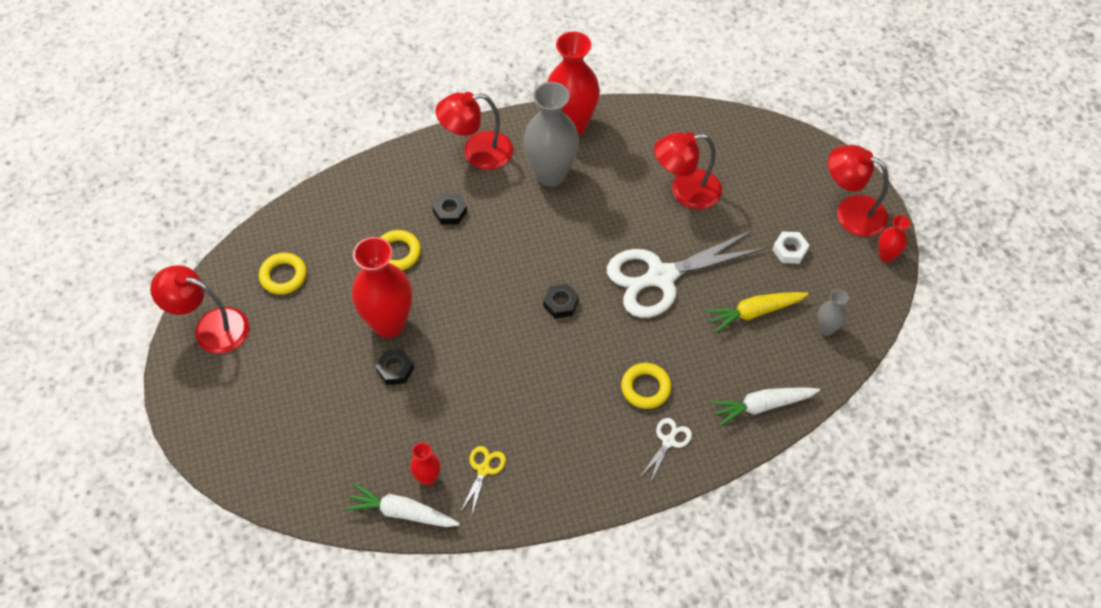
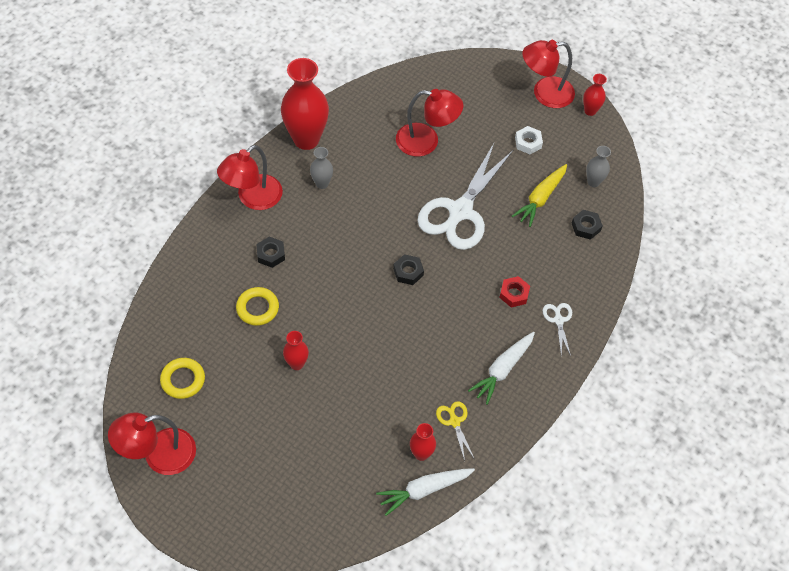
camera: 40 degrees left, 0 degrees up
red vase [352,237,412,338] -> red vase [283,331,309,370], size x0.48
black nut [376,349,414,385] -> black nut moved to [571,210,603,240]
grey vase [523,82,579,187] -> grey vase [310,147,333,189], size x0.48
yellow ring [621,363,671,409] -> red nut [499,276,530,307]
red lamp [654,132,722,209] -> red lamp turned 120 degrees counterclockwise [396,89,463,157]
white carrot [711,388,820,426] -> white carrot moved to [468,332,535,405]

